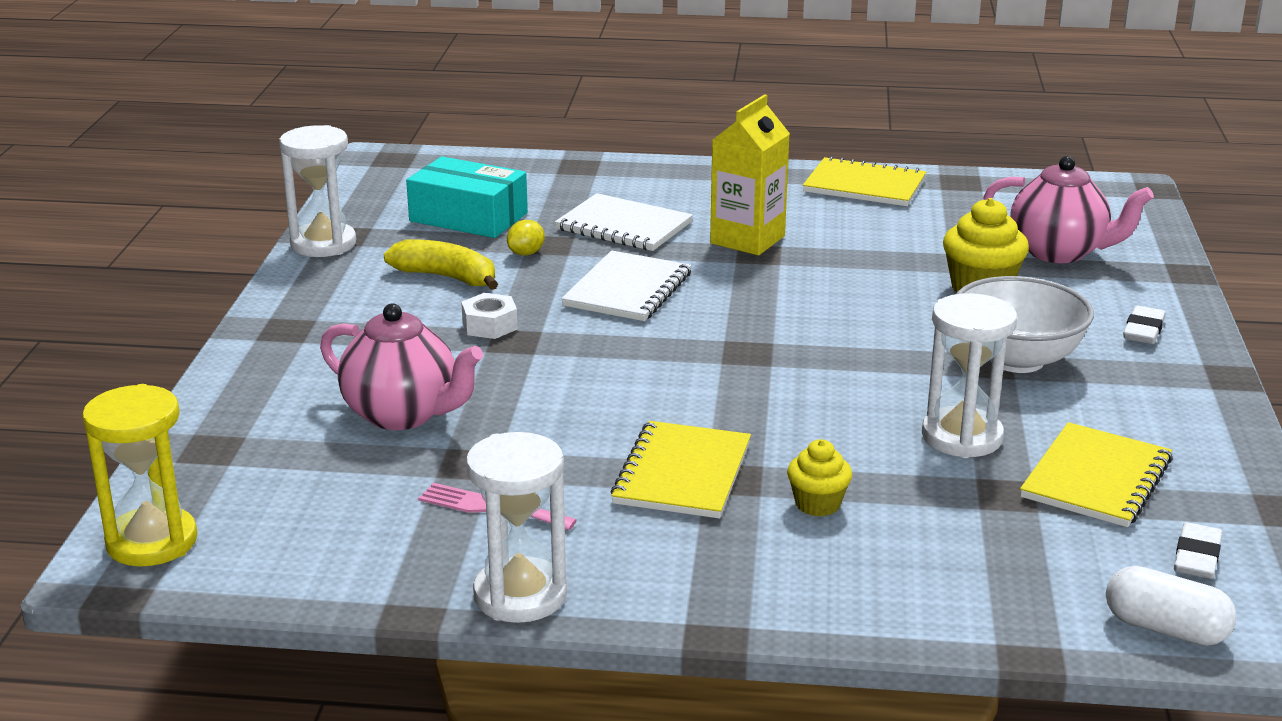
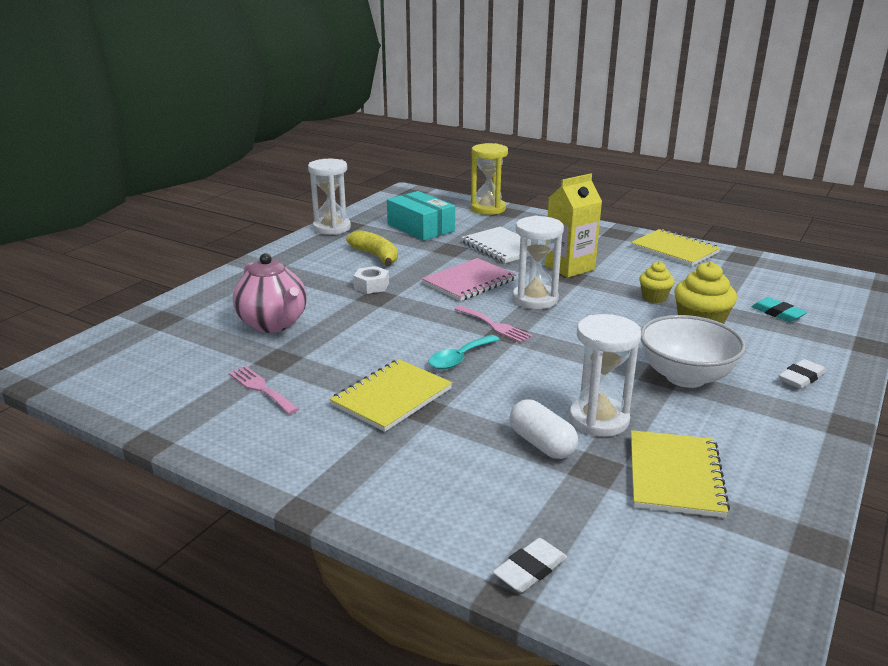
camera: 25 degrees right, 0 degrees up
yellow hourglass [82,384,197,566] -> yellow hourglass moved to [471,143,508,215]
white hourglass [466,432,567,623] -> white hourglass moved to [513,216,564,309]
yellow lemon [507,220,545,256] -> none
white notebook [561,250,691,321] -> pink notebook [422,258,517,301]
yellow cupcake [787,439,852,517] -> yellow cupcake moved to [639,261,675,303]
pink teapot [983,156,1154,263] -> turquoise eraser [751,297,807,322]
yellow notebook [1020,422,1173,527] -> yellow notebook turned 45 degrees counterclockwise [631,430,730,518]
white capsule [1106,566,1237,646] -> white capsule moved to [509,399,578,459]
white eraser [1174,522,1222,579] -> white eraser moved to [493,538,567,593]
none -> turquoise spoon [428,335,500,370]
none -> pink fork [454,305,532,343]

